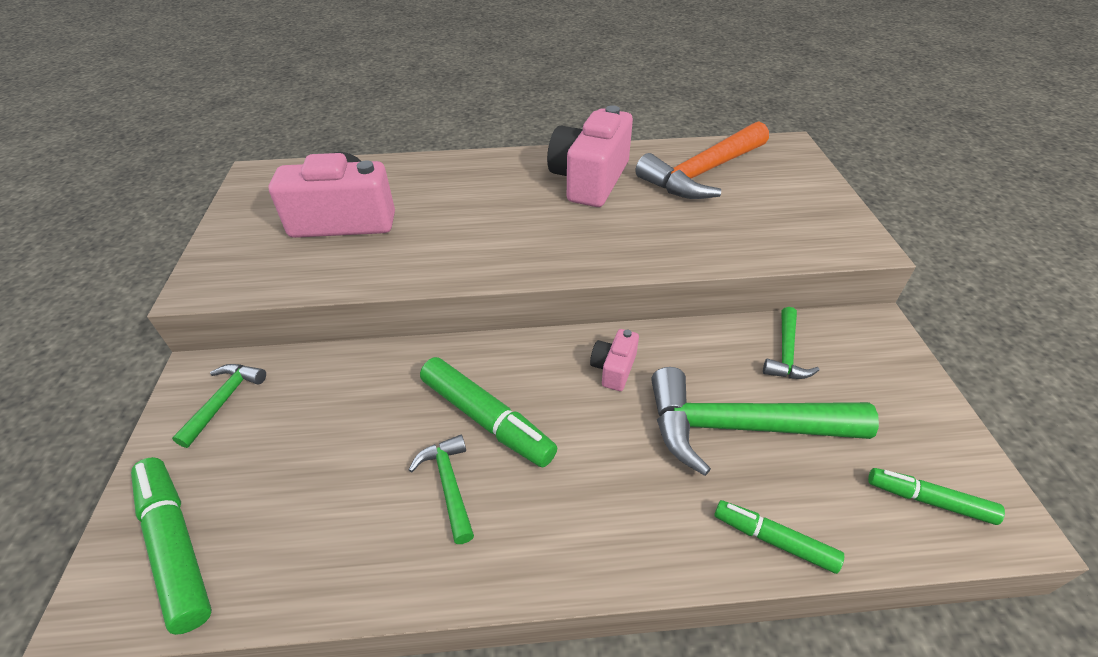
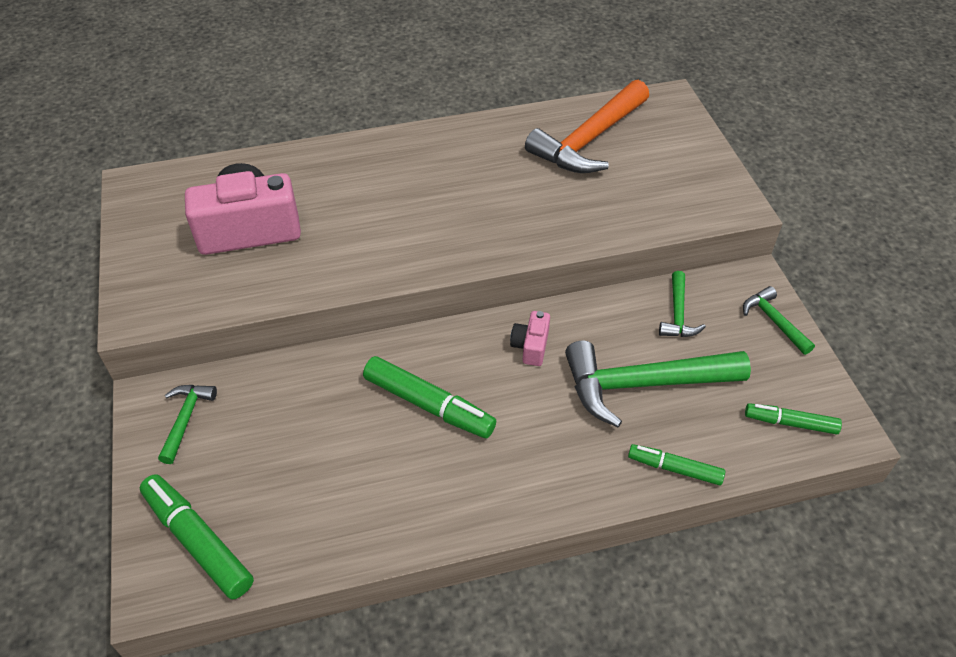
camera: 10 degrees left, 5 degrees up
green hammer [409,435,474,544] -> green hammer moved to [743,286,815,355]
pink camera [547,105,633,207] -> none

